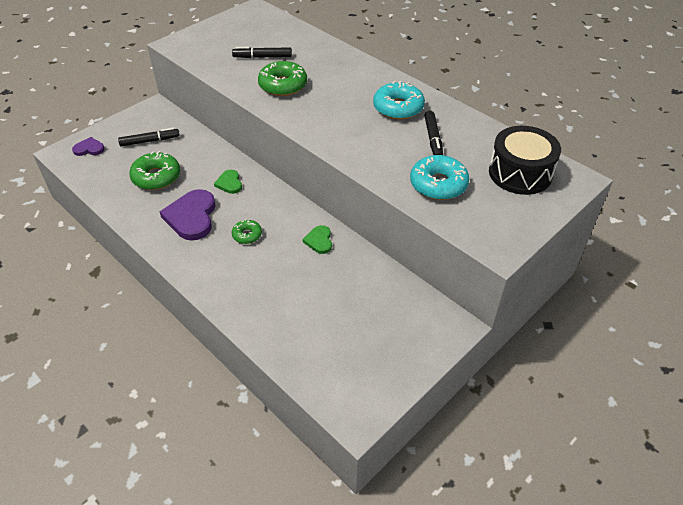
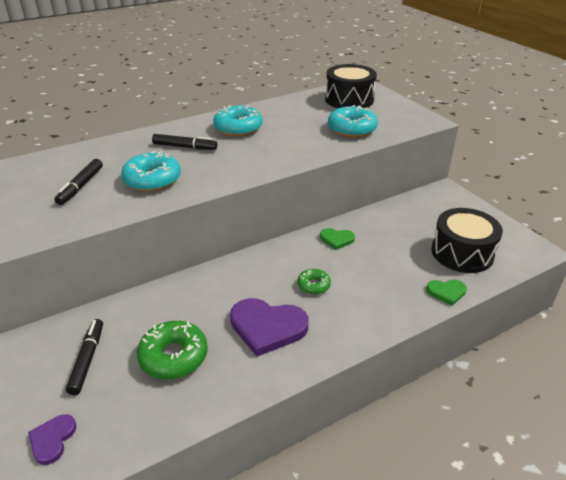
camera: 75 degrees left, 10 degrees down
green heart [214,170,242,194] -> green heart moved to [426,280,467,306]
green donut [258,61,307,96] -> turquoise donut [121,151,181,192]
black marker [424,111,443,155] -> black marker moved to [152,134,217,150]
none -> black drum [432,208,503,273]

